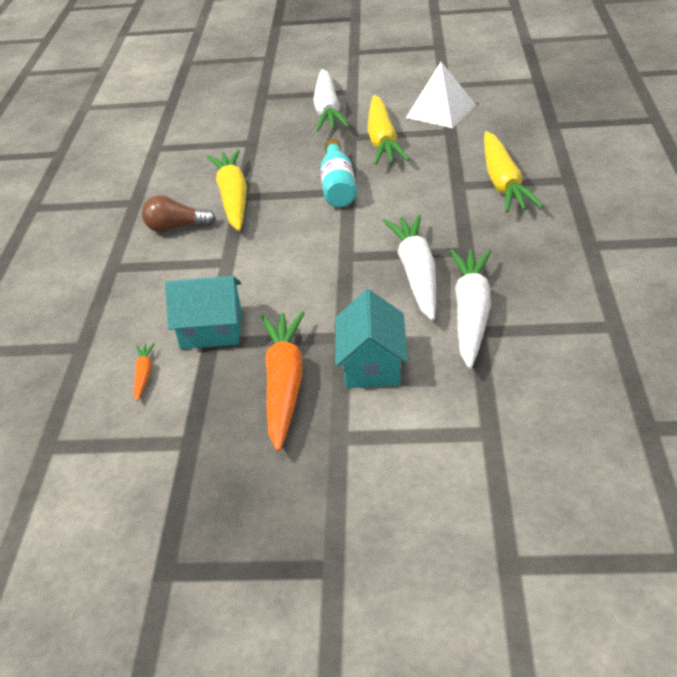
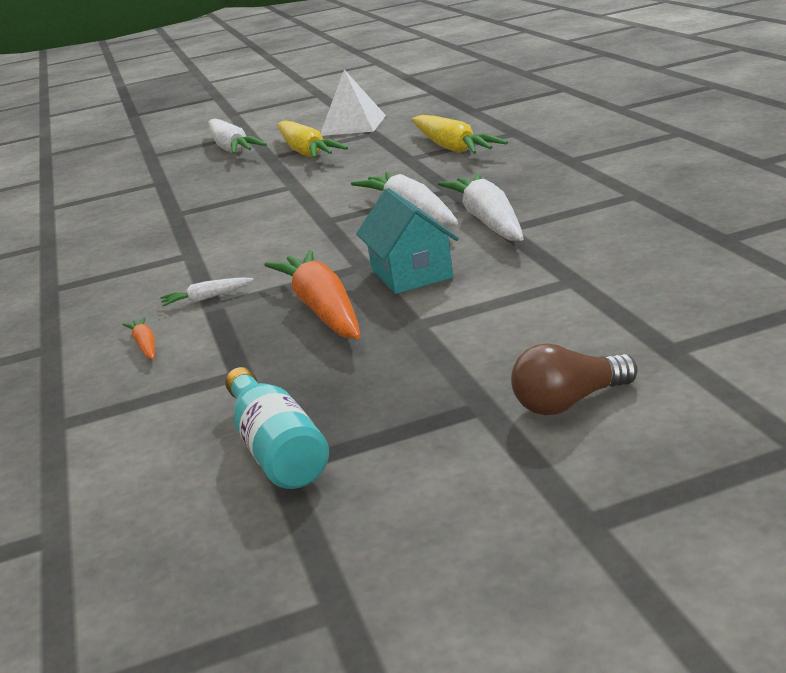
camera: 20 degrees left, 15 degrees down
brown light bulb [142,195,216,232] -> brown light bulb moved to [511,343,638,415]
turquoise house [165,276,242,349] -> white carrot [160,277,254,306]
yellow carrot [207,150,247,231] -> none
turquoise bottle [320,139,357,207] -> turquoise bottle moved to [225,367,329,489]

